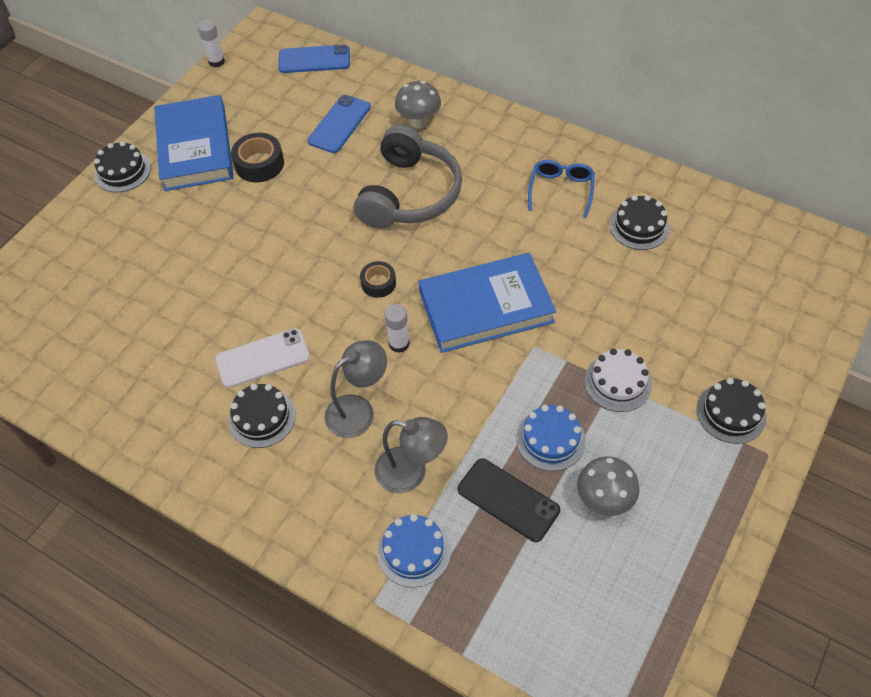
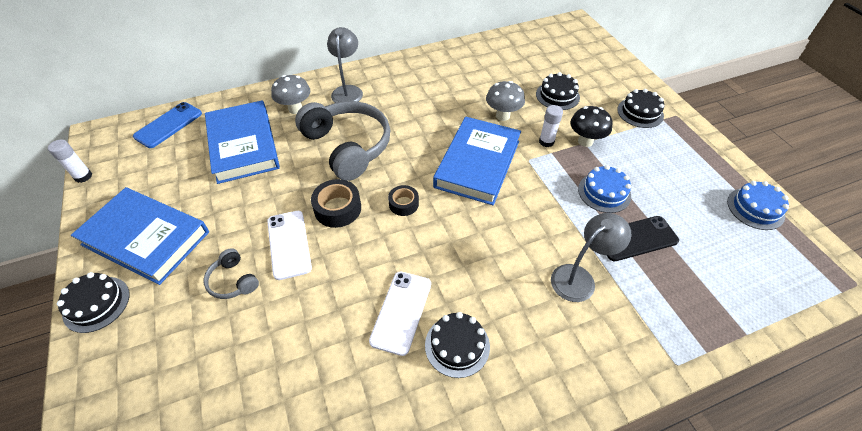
camera: 55 degrees left, 5 degrees down
black tape [231,133,284,182] -> black tape moved to [311,179,361,228]
blue phone [308,95,371,153] -> blue book [205,101,280,184]
grey lamp [325,340,387,438] -> grey lamp moved to [327,27,363,103]
blue cake [377,514,451,588] -> blue cake moved to [727,181,789,230]
white glue stick [384,304,410,353] -> white glue stick moved to [539,105,563,147]
blue glasses [528,160,595,218] -> none
grey mushroom [577,456,640,516] -> grey mushroom moved to [486,81,525,121]
white cake [585,348,652,412] -> black mushroom [570,106,613,147]
black cake [609,195,670,250] -> black cake moved to [536,72,580,110]
none -> grey headphones [204,248,259,299]
none -> white phone [267,211,312,280]

